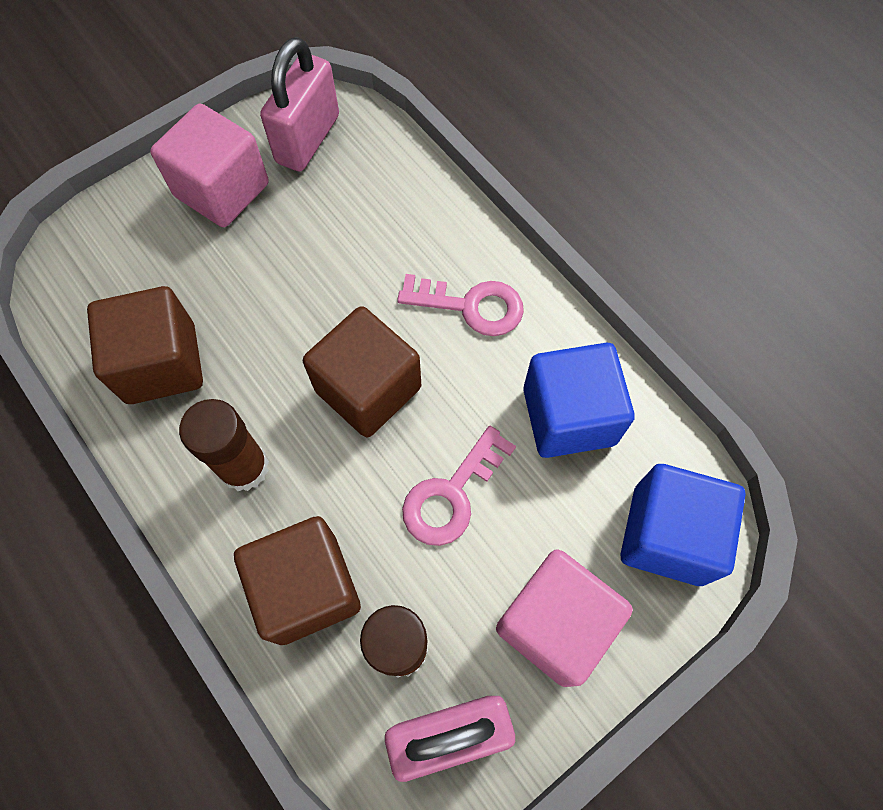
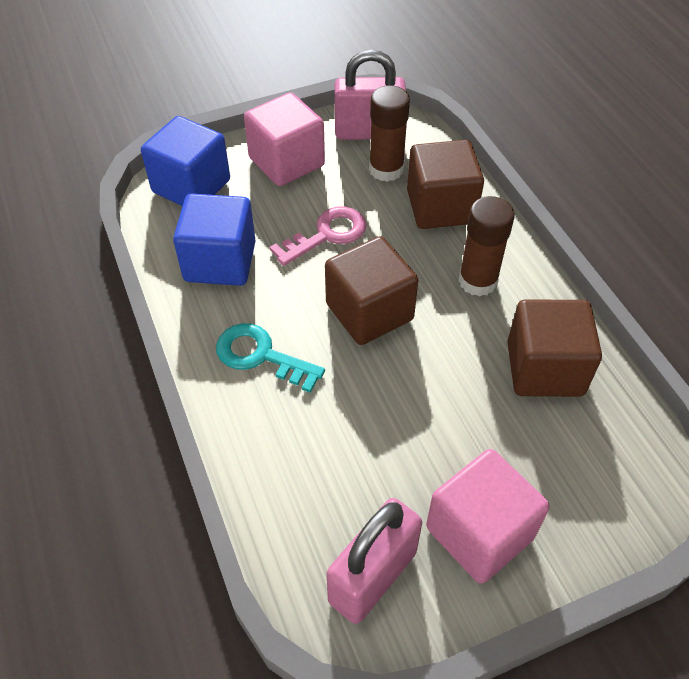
camera: 165 degrees left, 15 degrees down
pink key [397,274,524,336] -> turquoise key [216,323,325,393]

